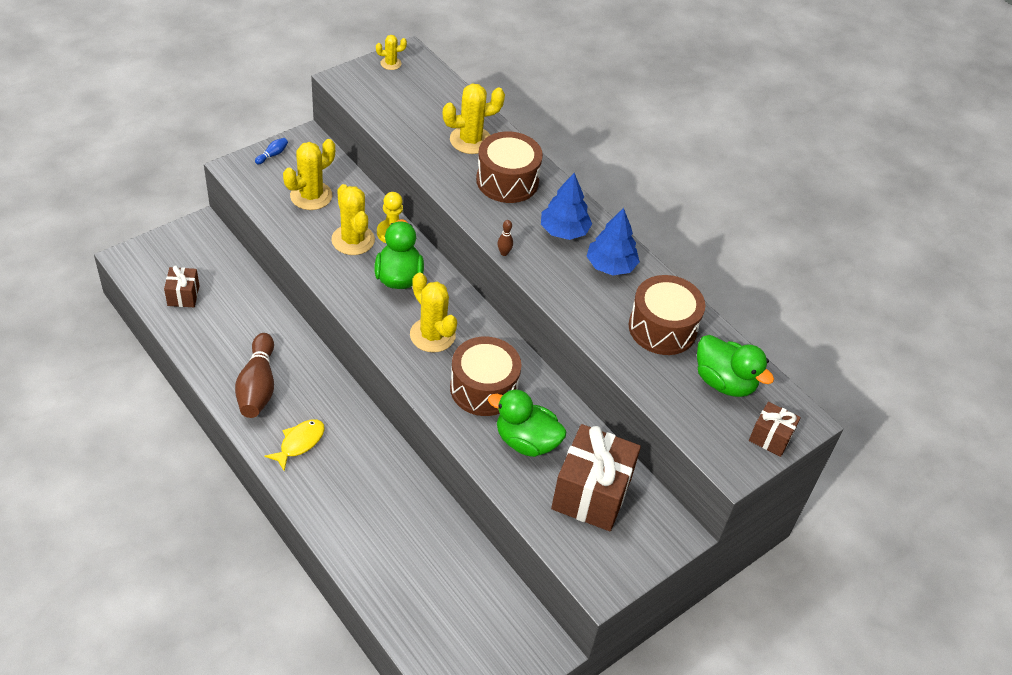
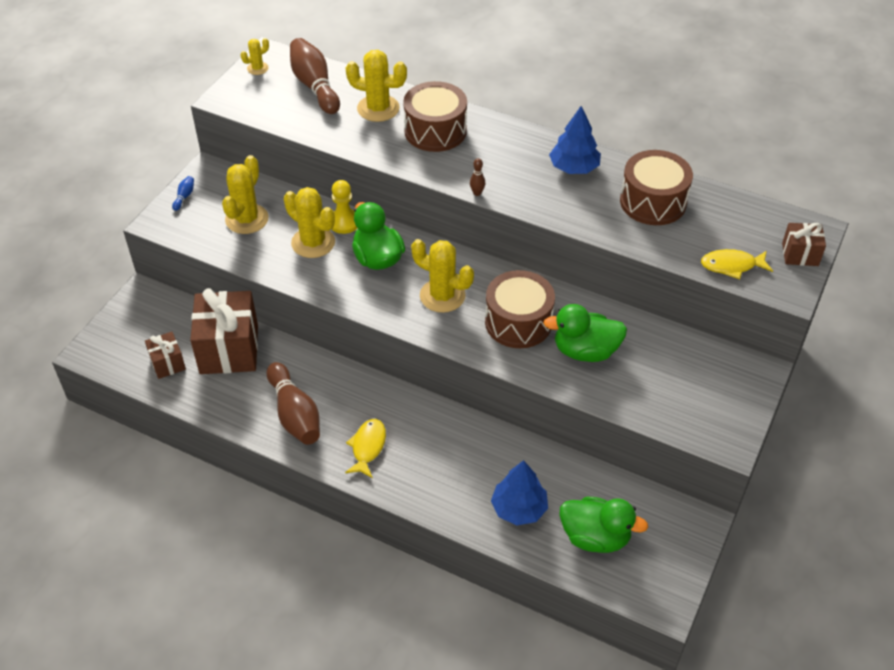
camera: 20 degrees left, 0 degrees up
yellow cactus [443,84,505,154] -> yellow cactus turned 60 degrees clockwise [346,50,407,122]
blue tree [541,173,592,240] -> blue tree moved to [491,460,548,525]
brown gift [551,424,641,531] -> brown gift moved to [190,288,258,374]
green duck [697,335,774,397] -> green duck moved to [560,497,648,553]
none -> brown bowling pin [290,38,340,114]
none -> yellow fish [701,249,773,279]

